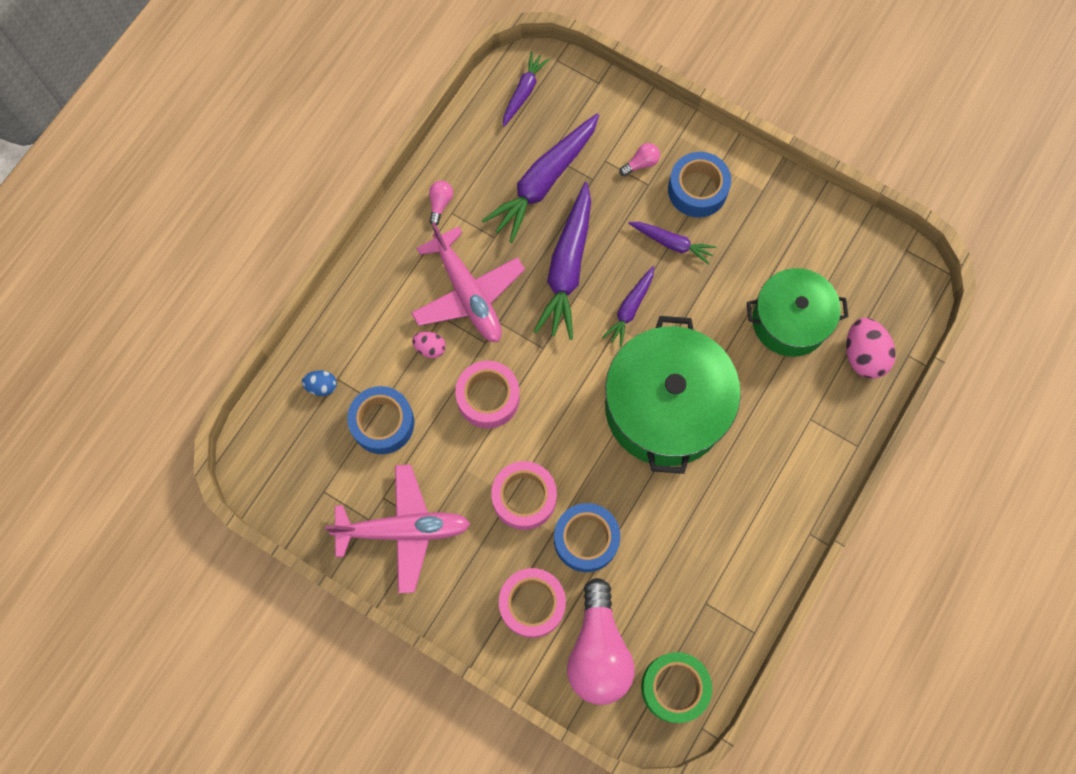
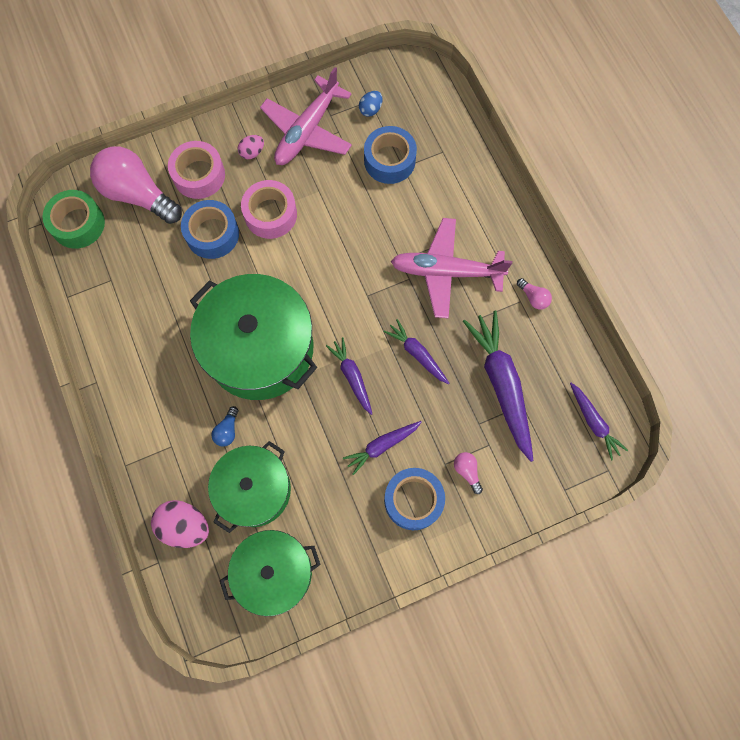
camera: 125 degrees right, 0 degrees up
blue egg [302,370,337,396] -> blue egg moved to [359,91,383,117]
pink egg [412,332,446,358] -> pink egg moved to [238,135,264,159]
pink tape [455,361,520,428] -> none
purple carrot [533,182,591,340] -> purple carrot [384,319,449,384], size x0.55
pink light bulb [619,143,660,176] -> pink light bulb turned 150 degrees clockwise [454,452,483,494]
none -> blue light bulb [212,406,238,447]
none -> green pot [220,530,321,616]

